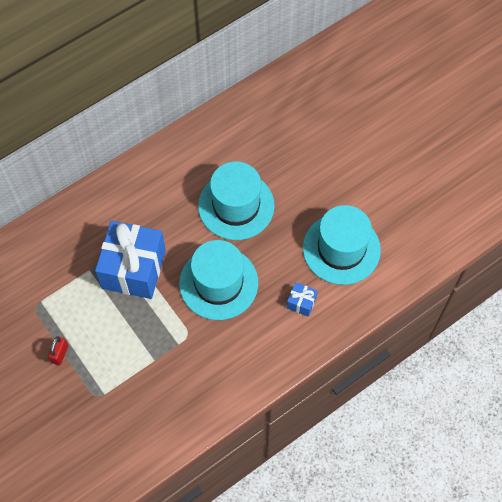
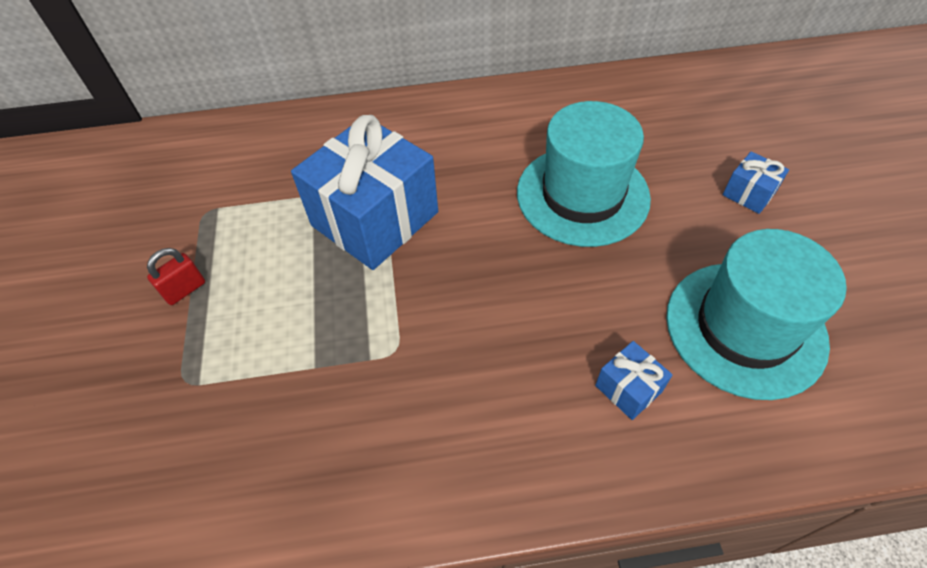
camera: 30 degrees right, 10 degrees down
turquoise hat [179,240,258,320] -> none
none -> blue gift [722,151,789,214]

